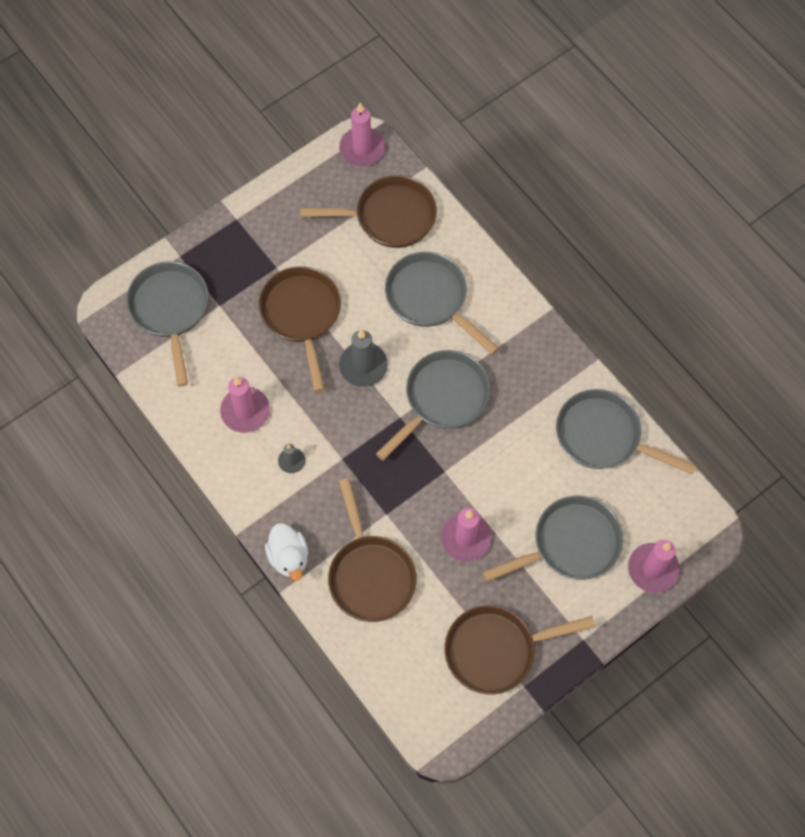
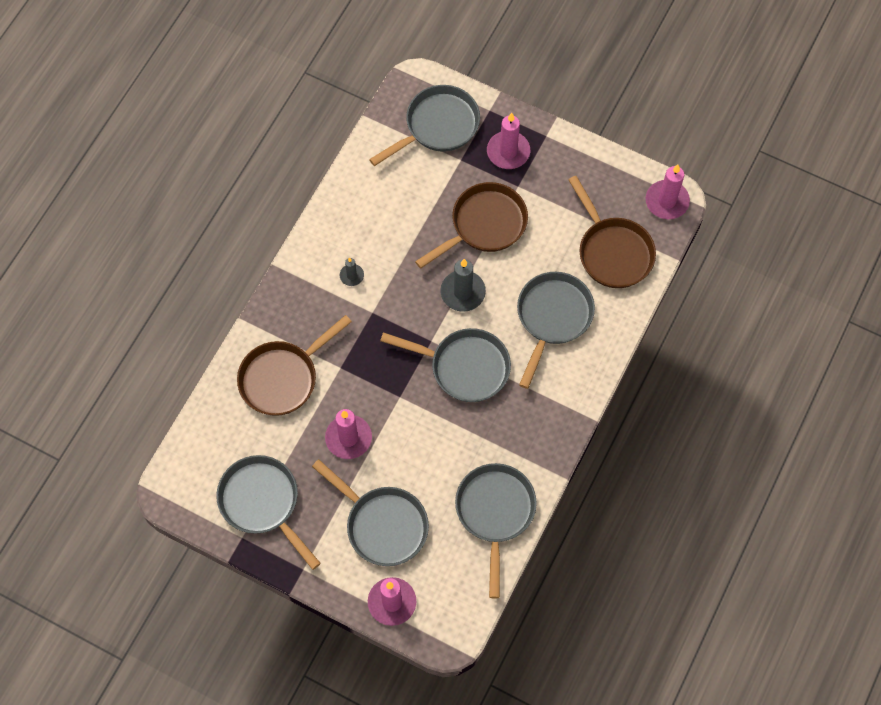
camera: 65 degrees right, 0 degrees up
pink candle [220,377,270,433] -> pink candle moved to [487,113,530,169]
white duck [265,523,309,581] -> none
brown pan [445,605,595,694] -> grey pan [216,455,321,570]

